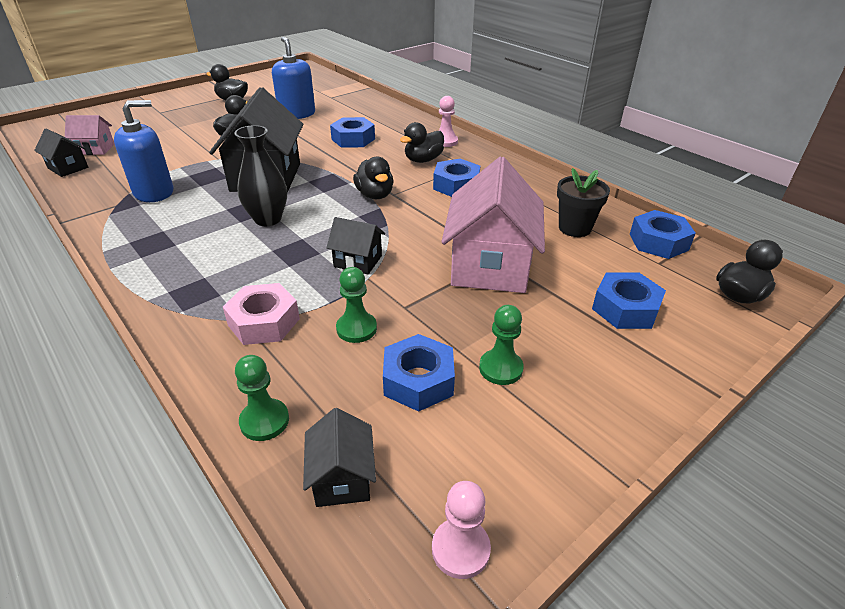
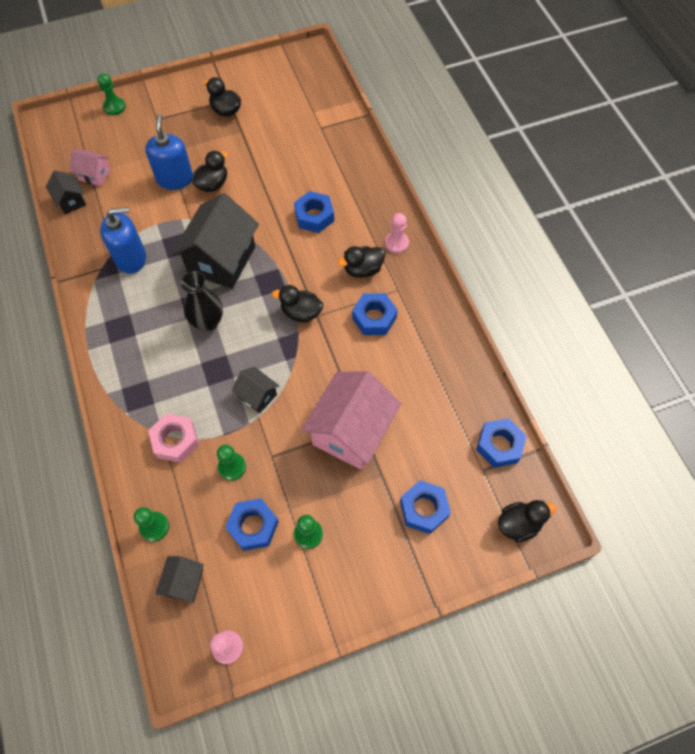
camera: 20 degrees right, 25 degrees up
blue soap dispenser [272,37,315,119] -> blue soap dispenser moved to [145,114,193,190]
black duck [353,156,394,199] -> black duck turned 105 degrees clockwise [272,285,323,323]
black flower pot [557,168,610,237] -> none
none -> green pawn [97,73,126,115]

